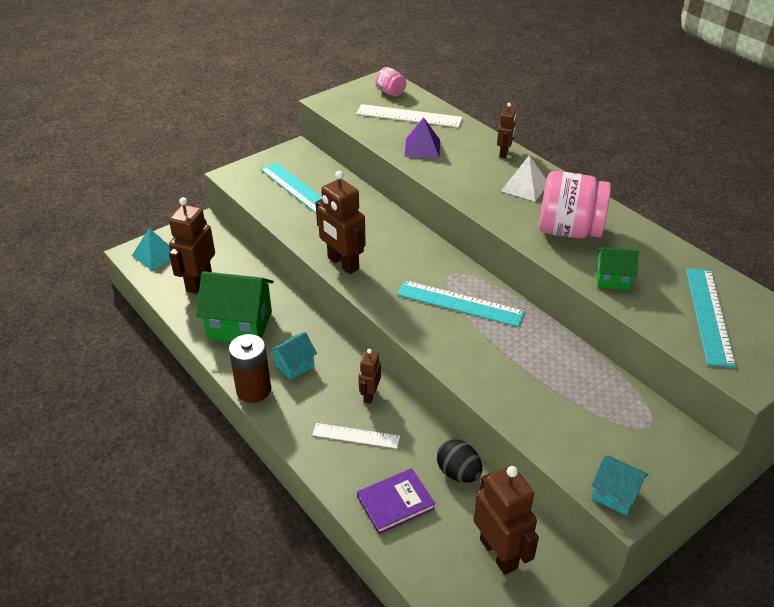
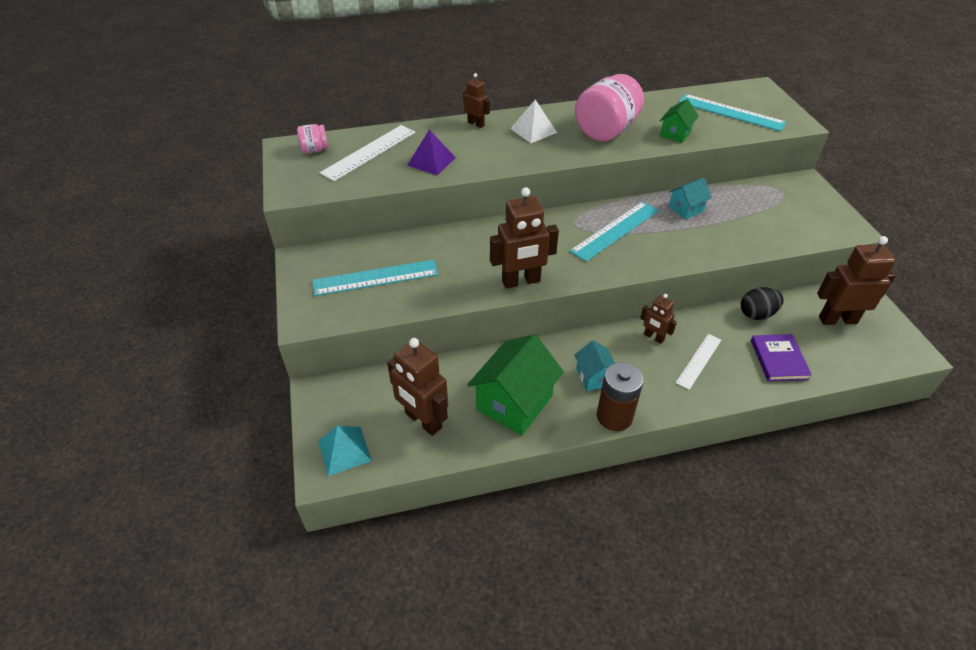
camera: 65 degrees left, 5 degrees up
turquoise house [591,455,648,516] -> turquoise house moved to [669,178,712,220]

